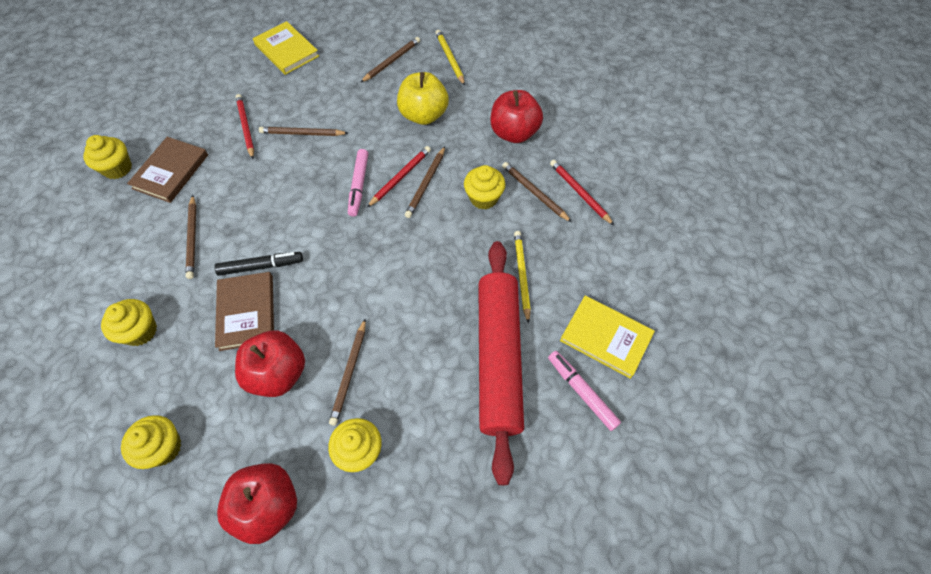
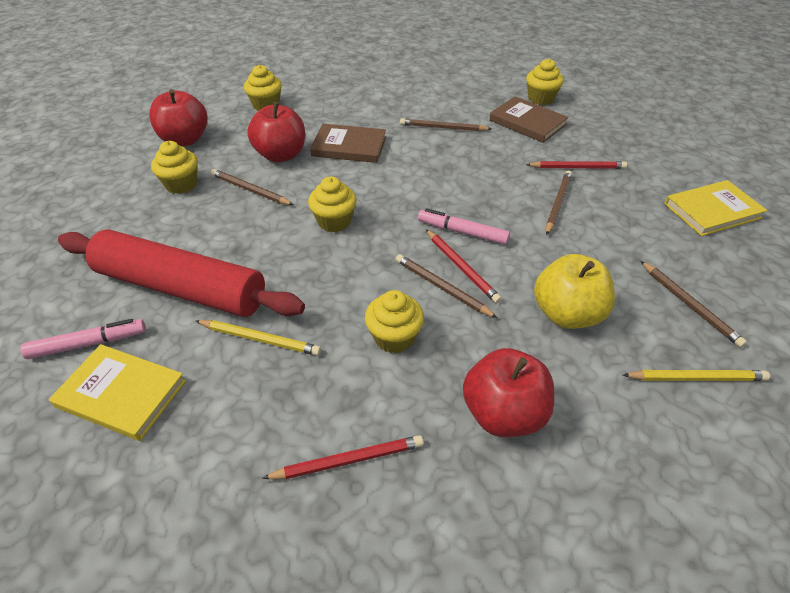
camera: 110 degrees right, 15 degrees down
yellow cupcake [101,299,157,346] -> yellow cupcake moved to [308,177,357,232]
black marker [214,252,303,276] -> none
brown pencil [502,162,572,222] -> none
yellow book [560,296,655,379] -> yellow book turned 60 degrees clockwise [49,344,186,441]

